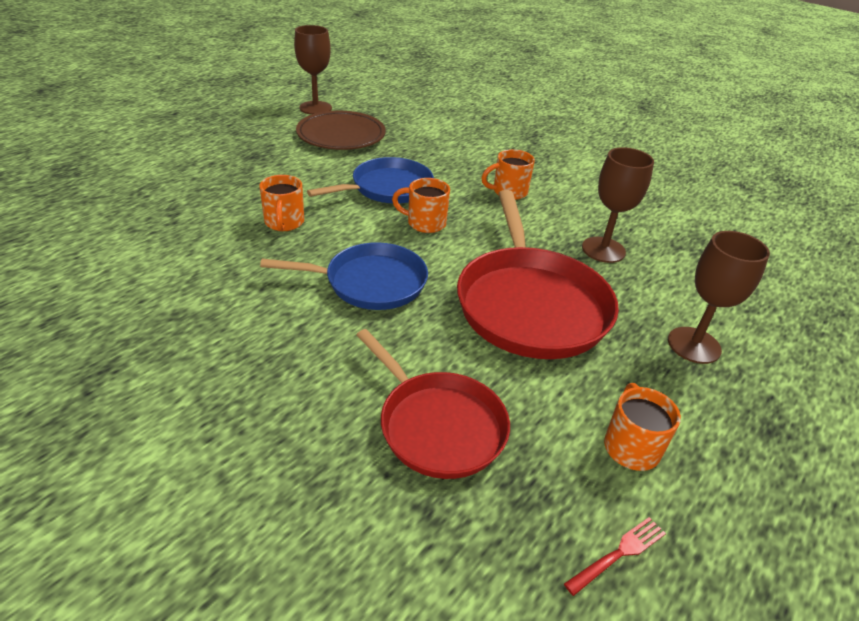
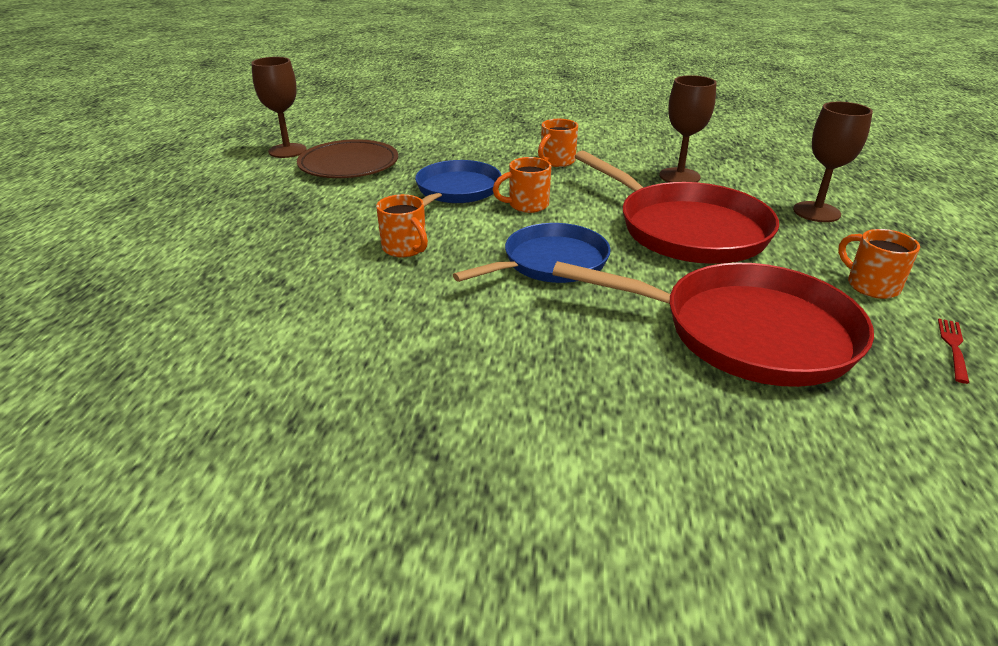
camera: 30 degrees left, 5 degrees down
red pan [357,329,510,479] -> red pan [553,261,874,387], size x1.54

